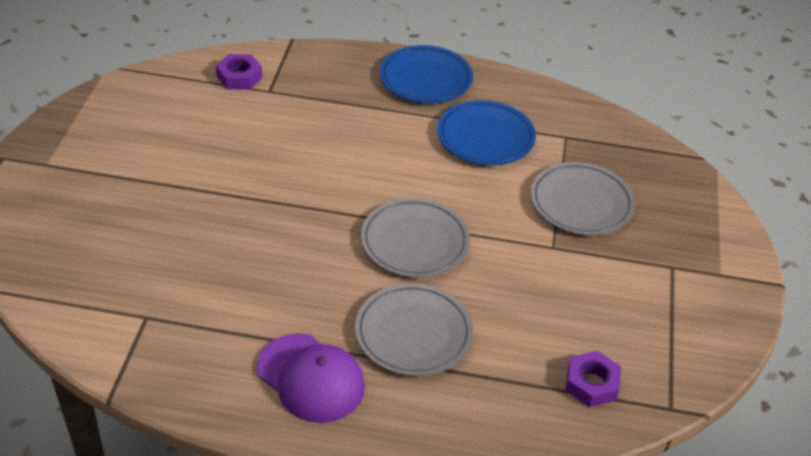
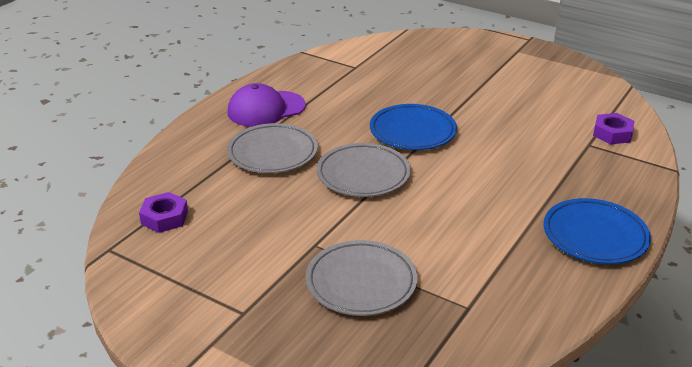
camera: 115 degrees right, 10 degrees down
blue plate [437,100,536,165] -> blue plate moved to [370,104,457,150]

